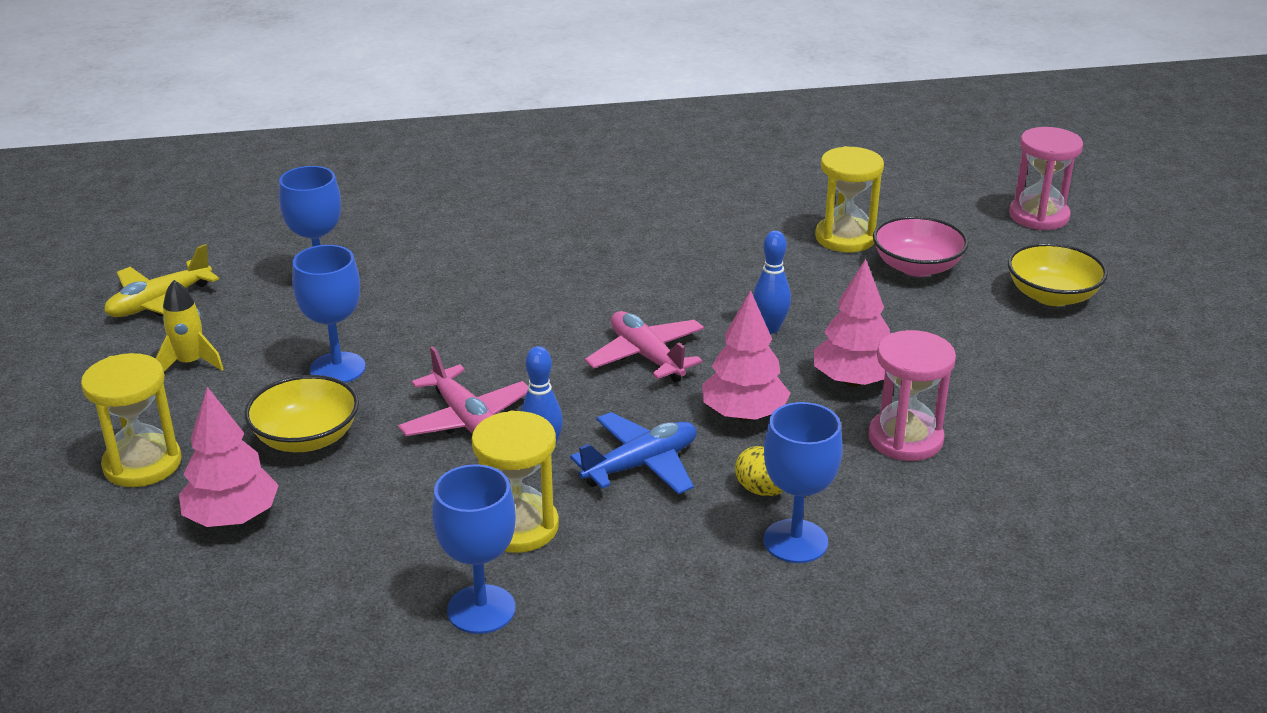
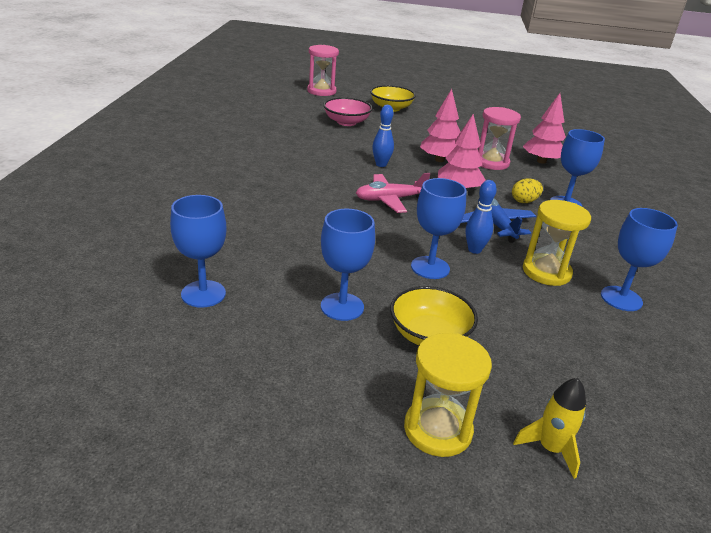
camera: 75 degrees left, 0 degrees up
yellow plane [104,244,219,317] -> none
yellow rocket [156,280,223,371] -> yellow rocket moved to [513,378,586,479]
pink tree [179,387,279,527] -> pink tree moved to [523,93,566,164]
pink plane [398,346,528,436] -> blue goblet [411,178,467,279]
yellow hourglass [815,146,884,252] -> none

